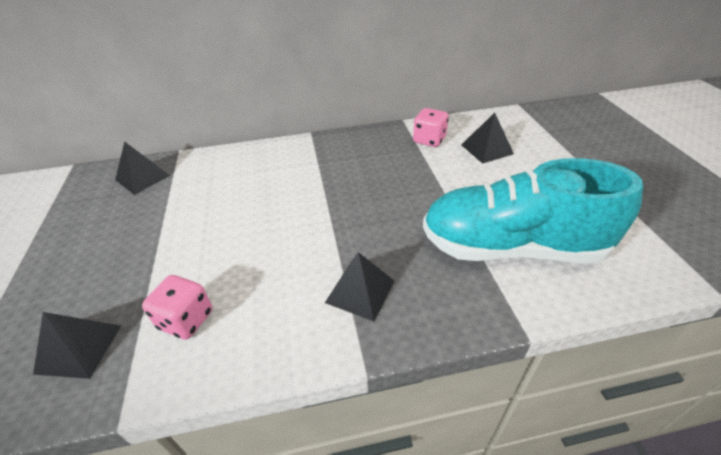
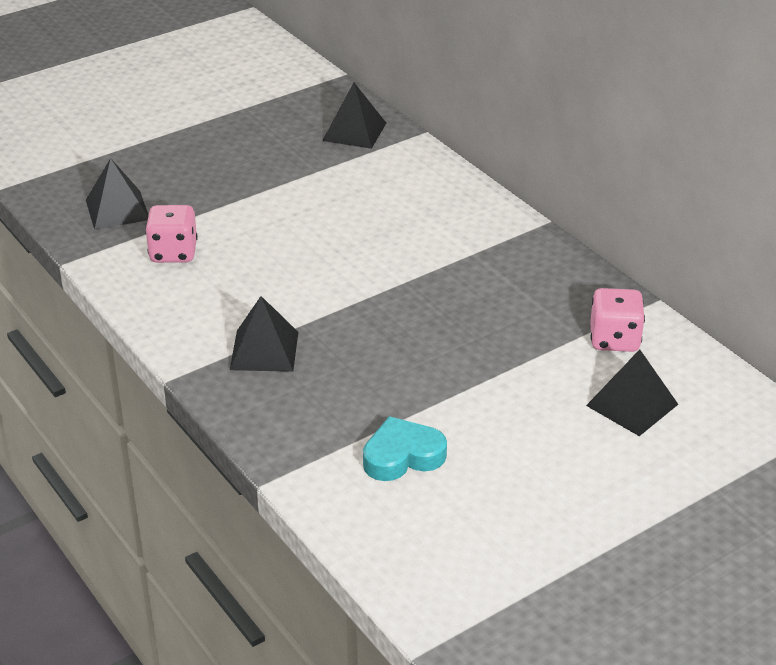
camera: 65 degrees right, 5 degrees down
turquoise shoe [423,158,643,263] -> turquoise heart [363,416,447,481]

